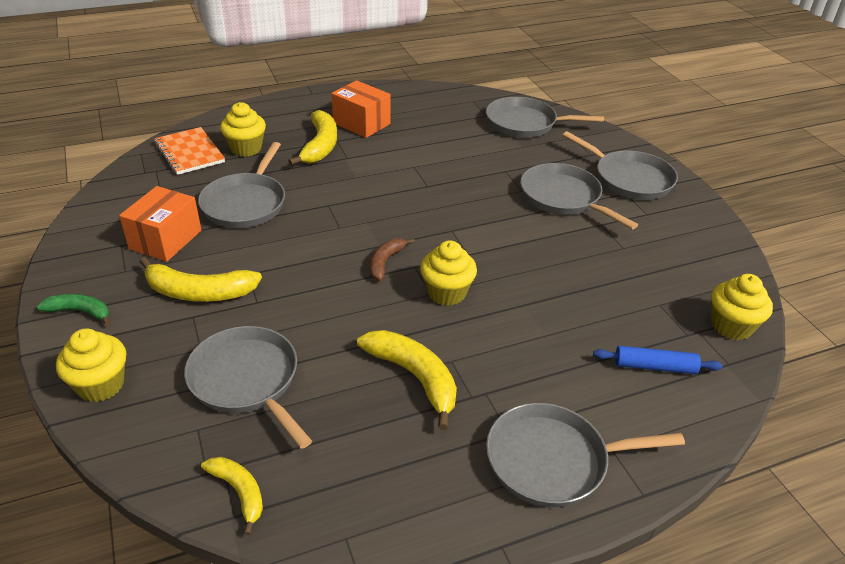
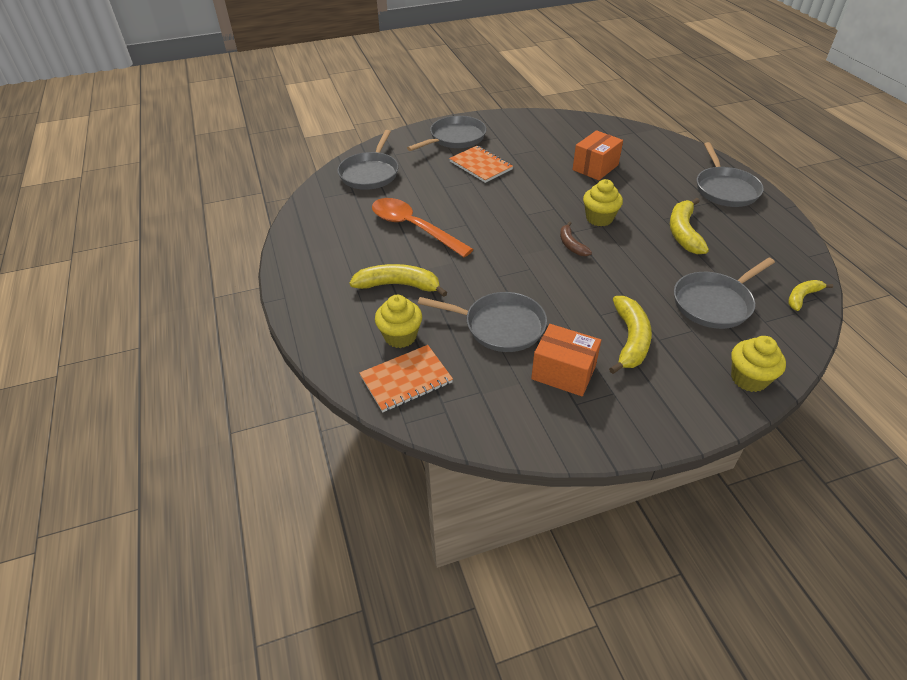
camera: 85 degrees left, 5 degrees up
green banana [37,294,110,325] -> none
orange box [331,80,391,138] -> orange box moved to [572,130,623,180]
yellow banana [357,330,457,430] -> yellow banana turned 45 degrees counterclockwise [670,198,709,254]
brown banana [370,238,415,281] -> brown banana turned 45 degrees clockwise [560,222,592,256]
grey pan [520,163,638,229] -> orange notebook [449,146,513,183]
blue rolling pin [593,346,723,374] -> none
yellow cupcake [711,274,773,340] -> none
none -> orange spoon [372,198,474,257]

